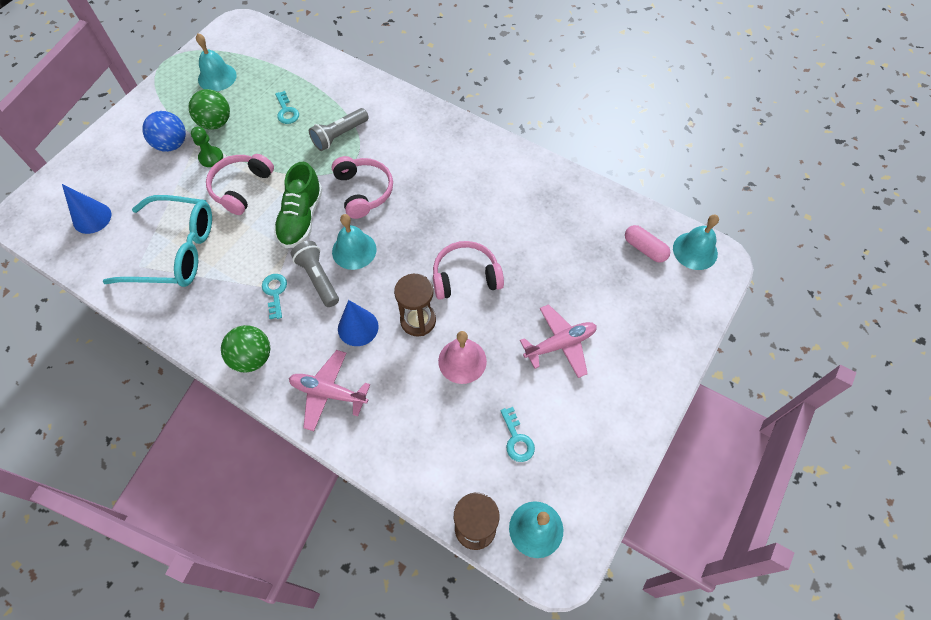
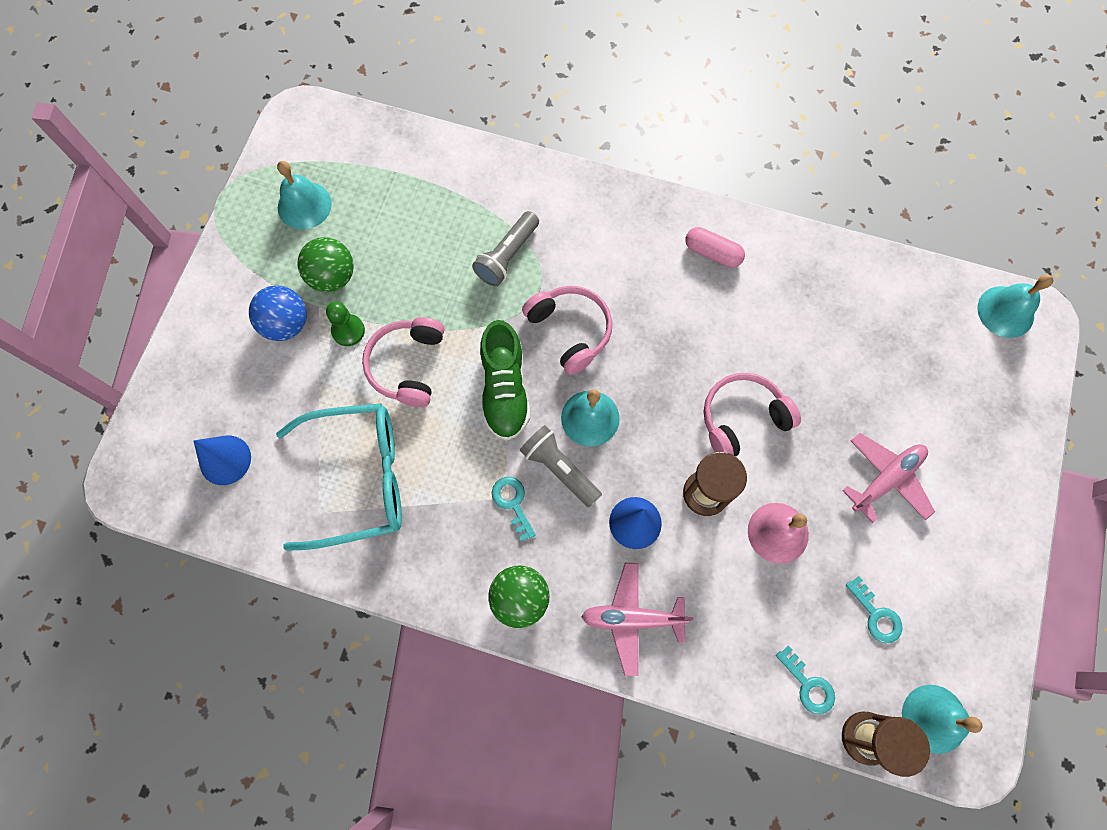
camera: 15 degrees left, 10 degrees up
turquoise key [275,91,299,124] -> turquoise key moved to [776,646,835,714]
pink capsule [625,225,670,263] -> pink capsule moved to [685,227,745,268]

